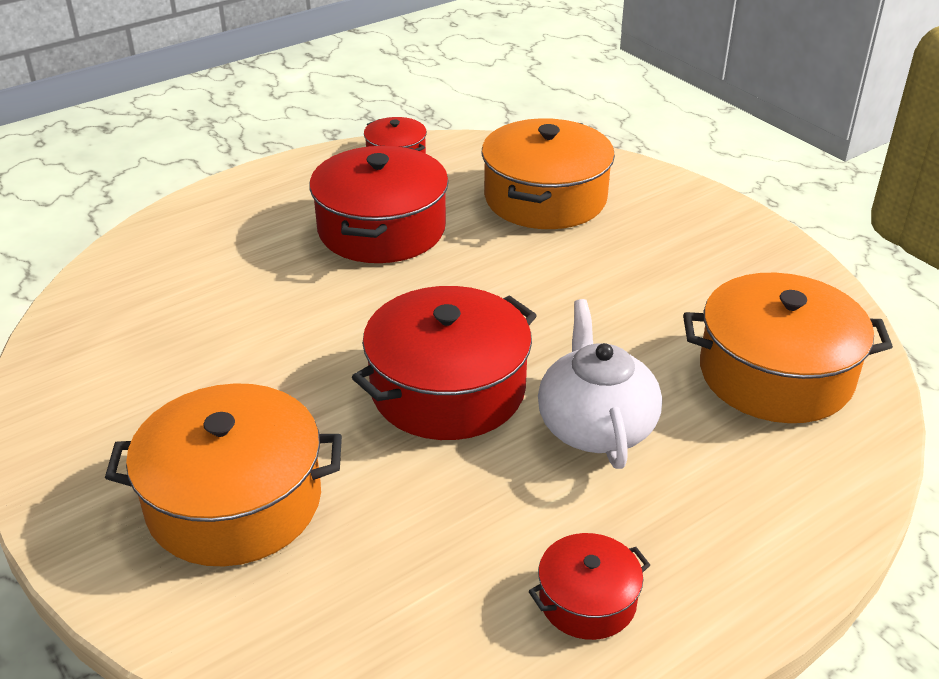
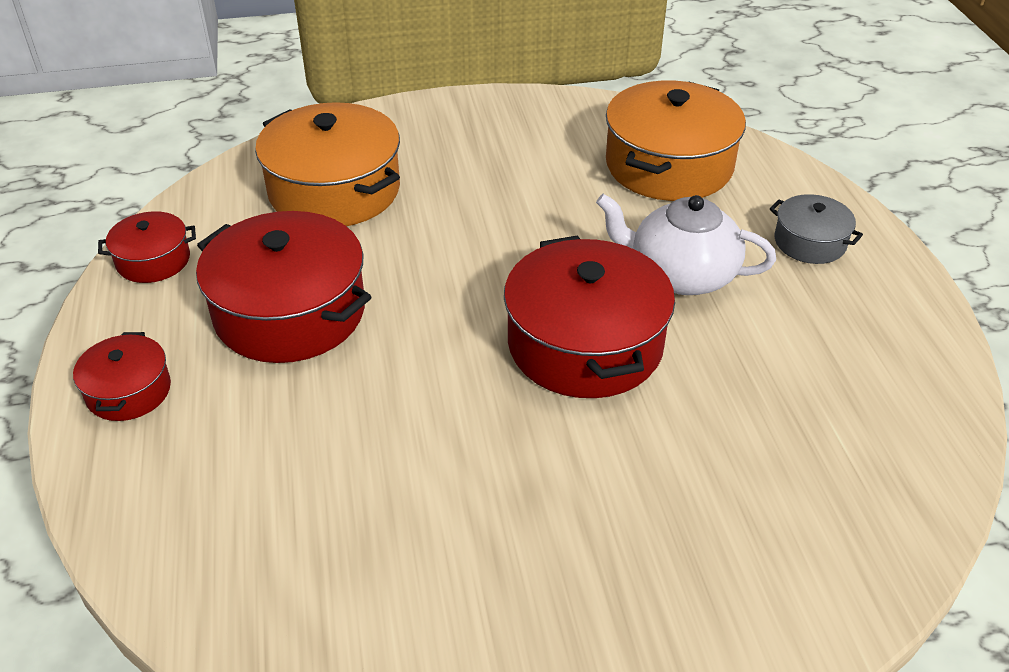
camera: 65 degrees left, 5 degrees up
orange pot [105,383,342,567] -> none
red pot [529,533,650,640] -> red pot moved to [73,332,171,421]
none -> grey pot [770,194,863,264]

